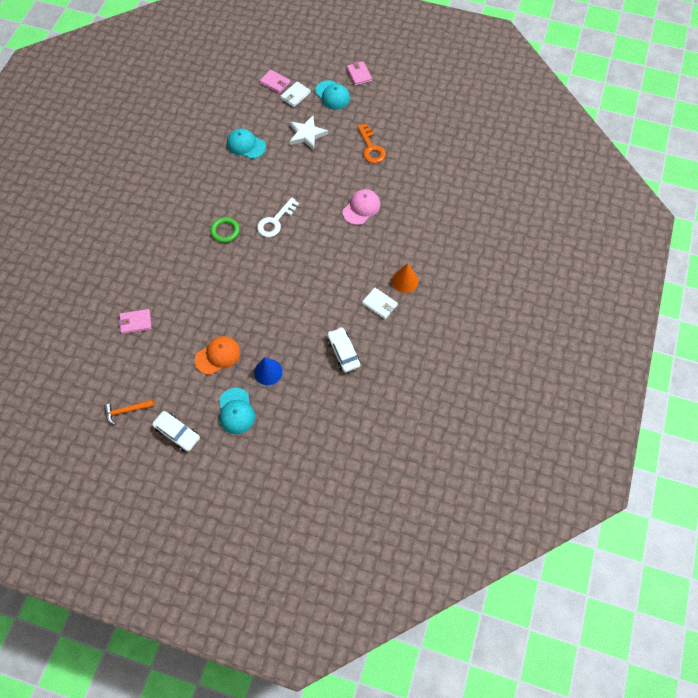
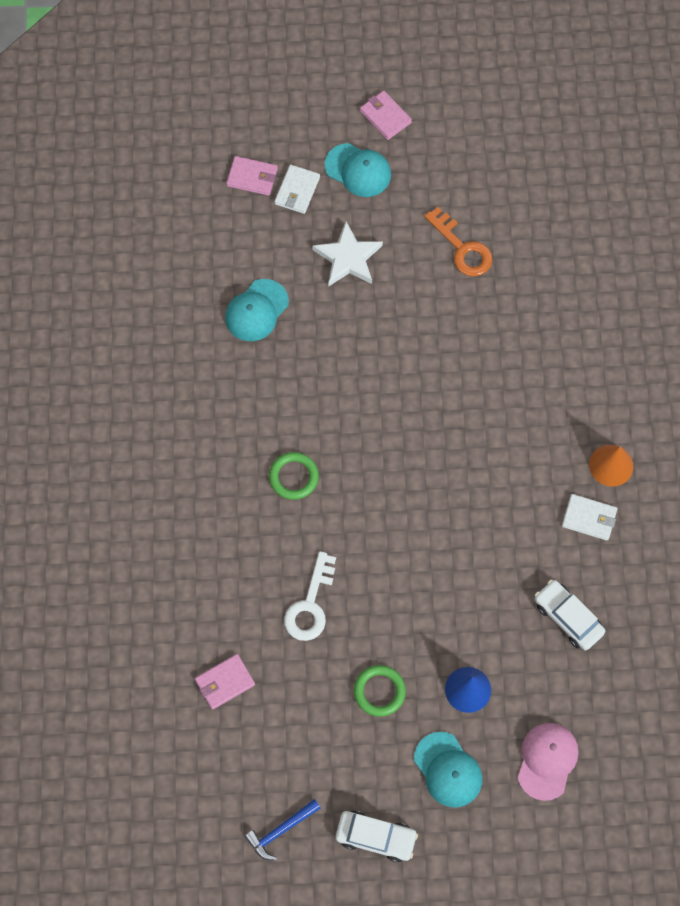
camera: 20 degrees left, 5 degrees up
orange hammer [104,400,154,425] -> blue hammer [244,799,321,860]
orange cap [195,336,240,375] -> green ring [354,665,406,717]
turquoise cap [227,128,266,159] -> turquoise cap turned 60 degrees counterclockwise [225,279,289,341]
white key [257,198,299,237] -> white key moved to [284,551,336,641]
pink cap [343,189,380,225] -> pink cap moved to [517,723,579,801]

